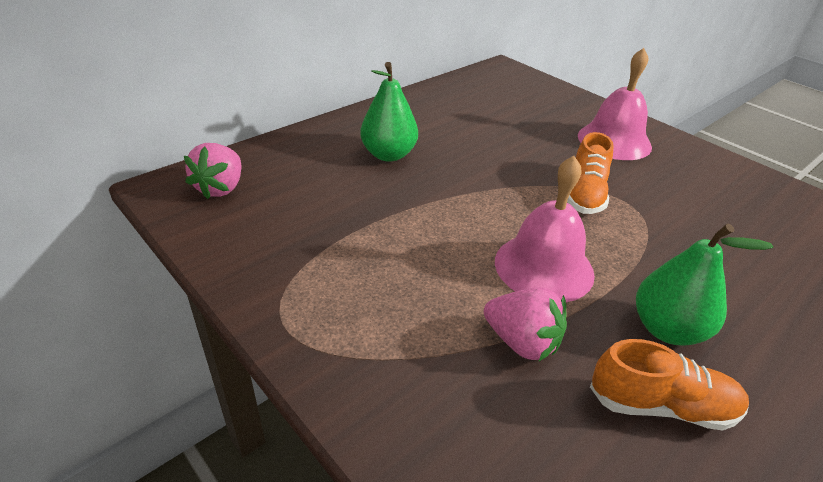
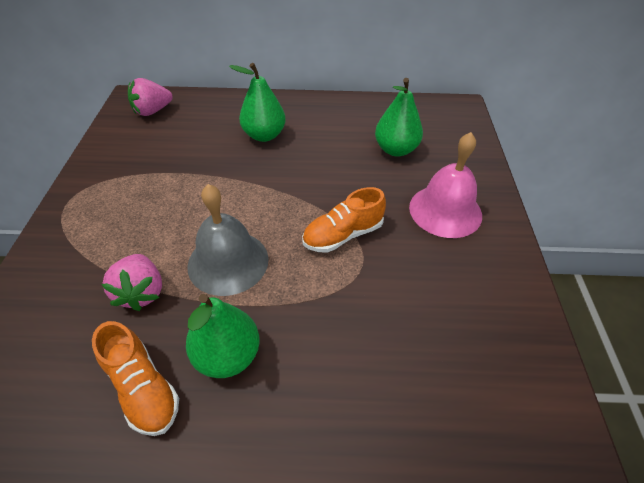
camera: 45 degrees right, 10 degrees up
pink bell [495,156,595,302] -> grey bell [187,184,269,296]
none -> green pear [375,78,423,157]

